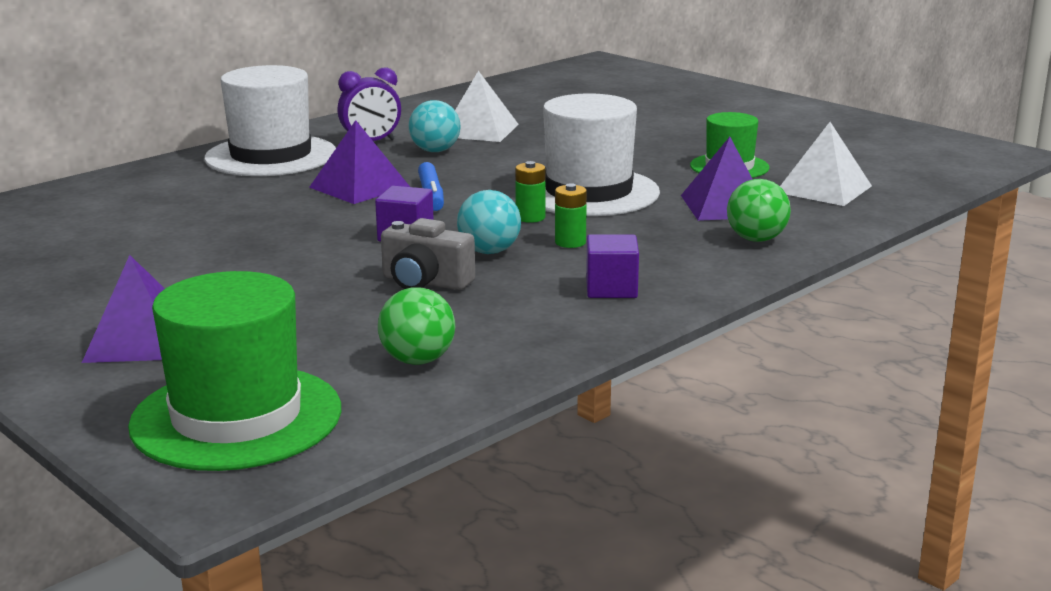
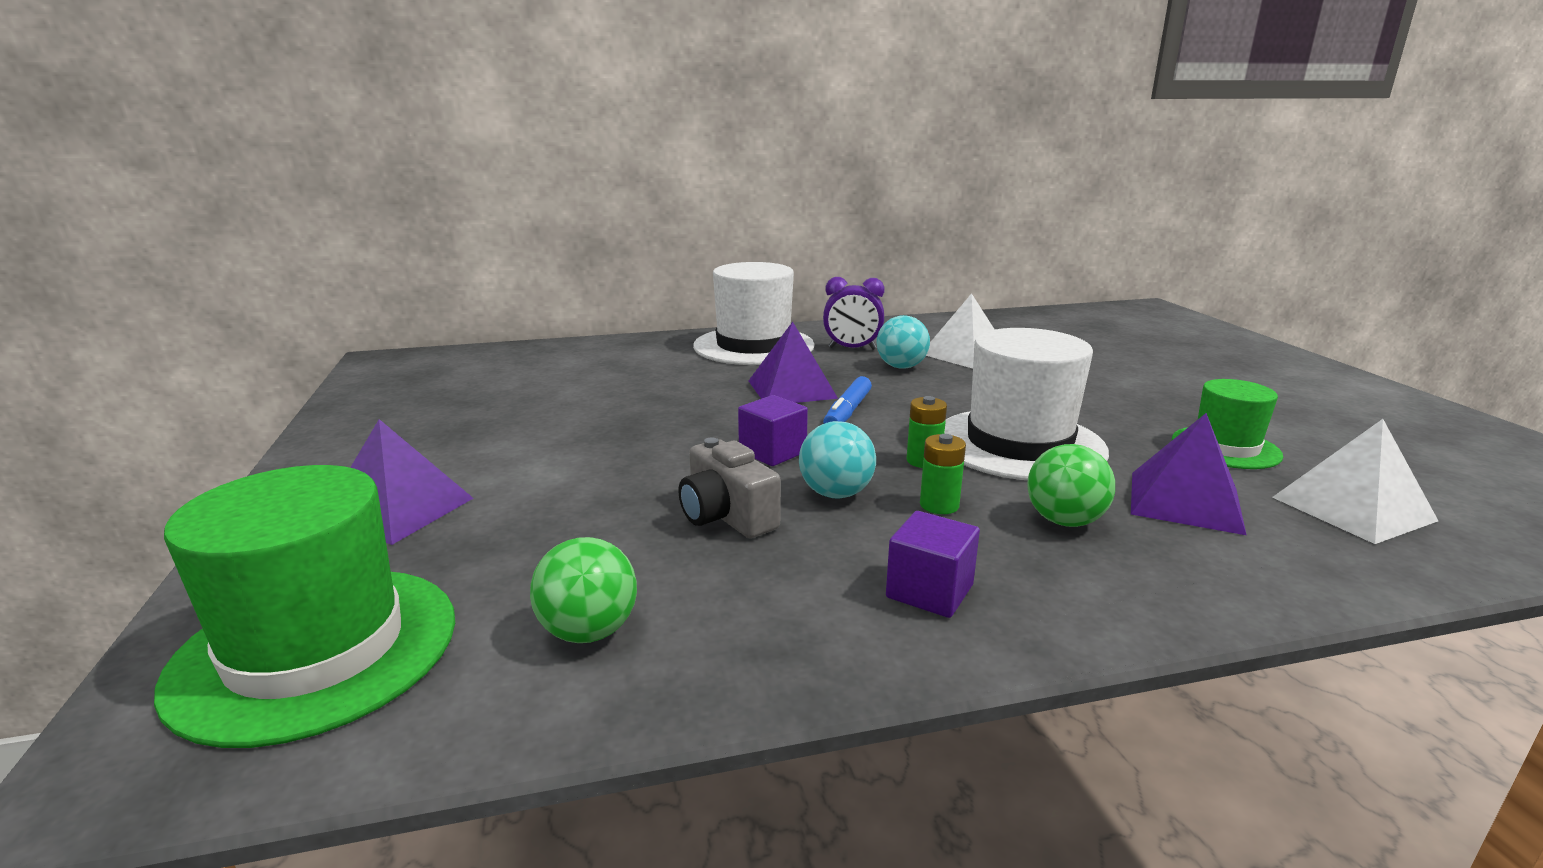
camera: 30 degrees right, 0 degrees up
green ball [727,179,791,242] -> green ball moved to [1027,444,1115,527]

